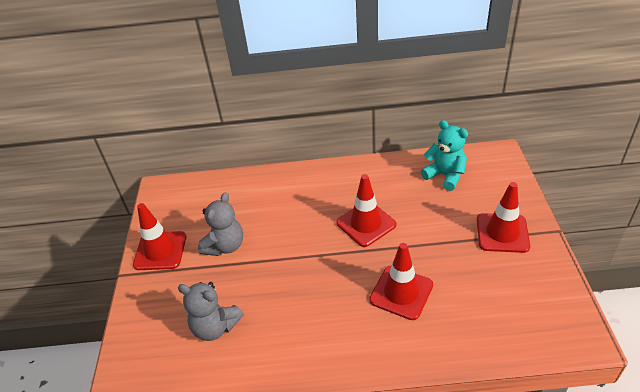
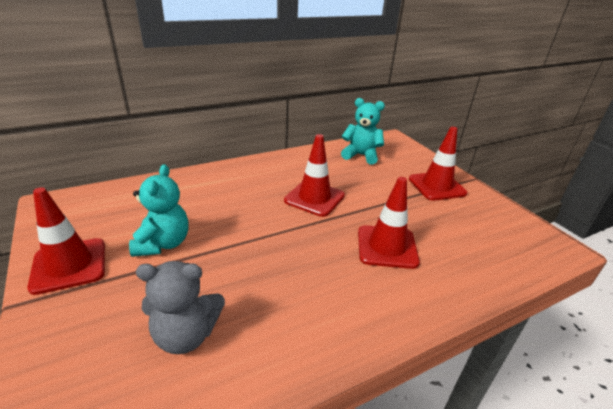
camera: 30 degrees left, 10 degrees down
grey teddy bear [198,192,243,256] -> turquoise teddy bear [129,164,189,257]

